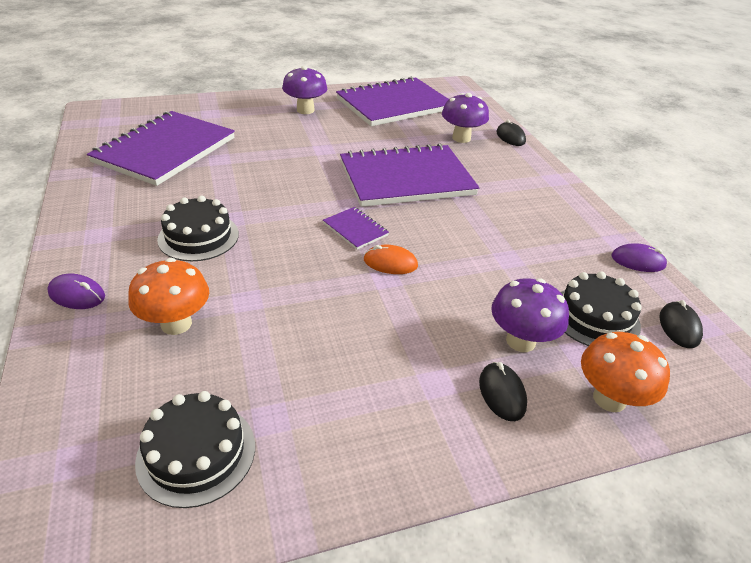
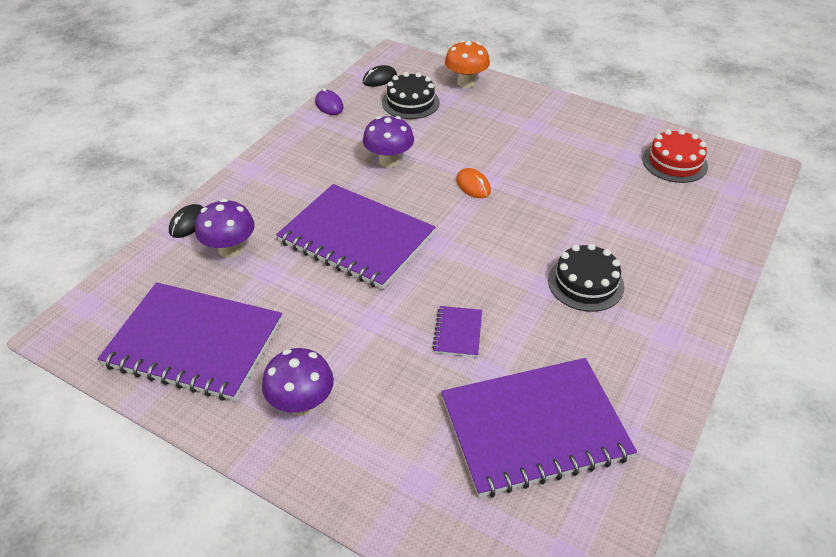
camera: 130 degrees left, 5 degrees up
purple mouse [47,274,105,309] -> none
orange mushroom [128,258,209,335] -> none
black cake [135,391,255,508] -> red cake [642,129,708,183]
purple notebook [323,207,389,250] -> purple notebook moved to [432,306,482,357]
black mouse [479,362,527,421] -> none
purple mushroom [491,278,569,352] -> purple mushroom moved to [363,116,414,168]

